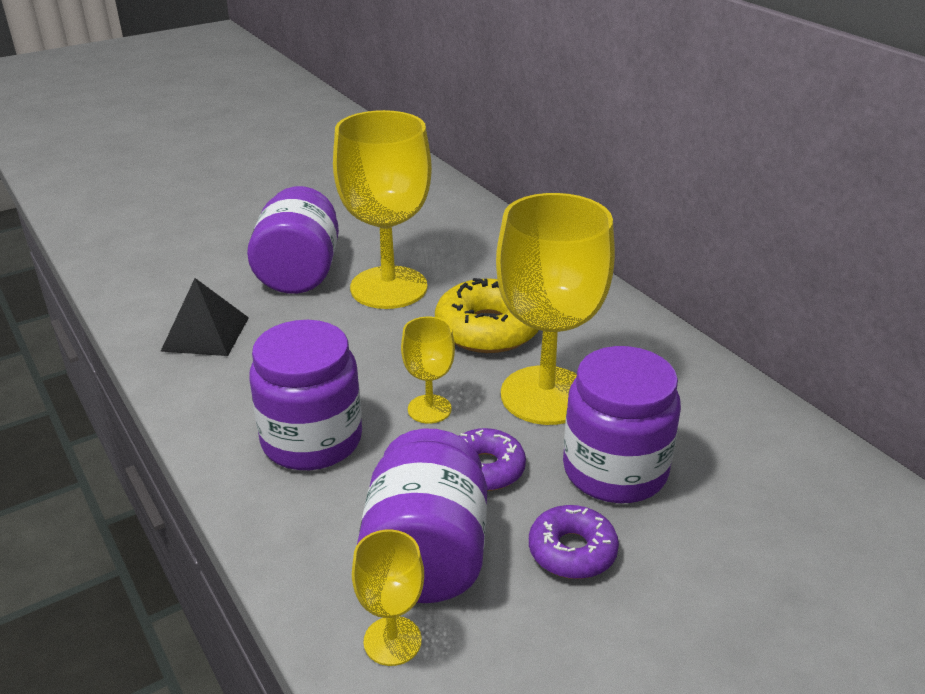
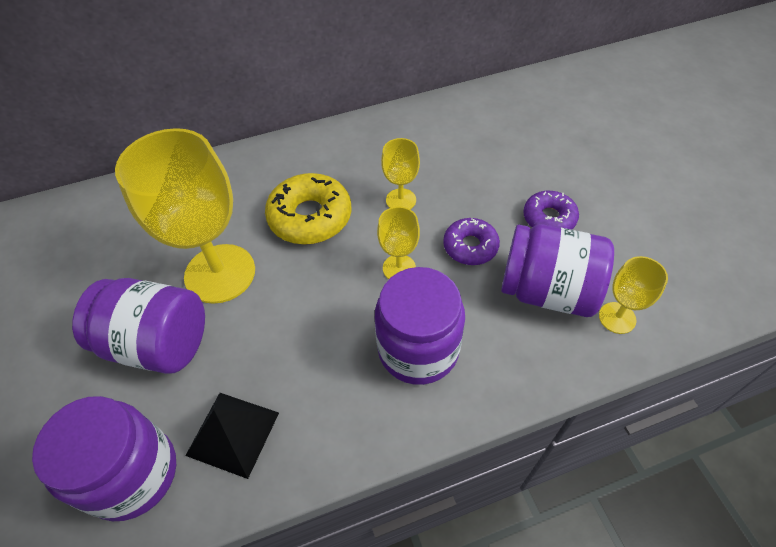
camera: 75 degrees left, 20 degrees up
yellow goblet [496,193,615,425] -> yellow goblet [381,138,420,209], size x0.47
purple jar [563,346,681,503] -> purple jar moved to [32,396,176,521]

